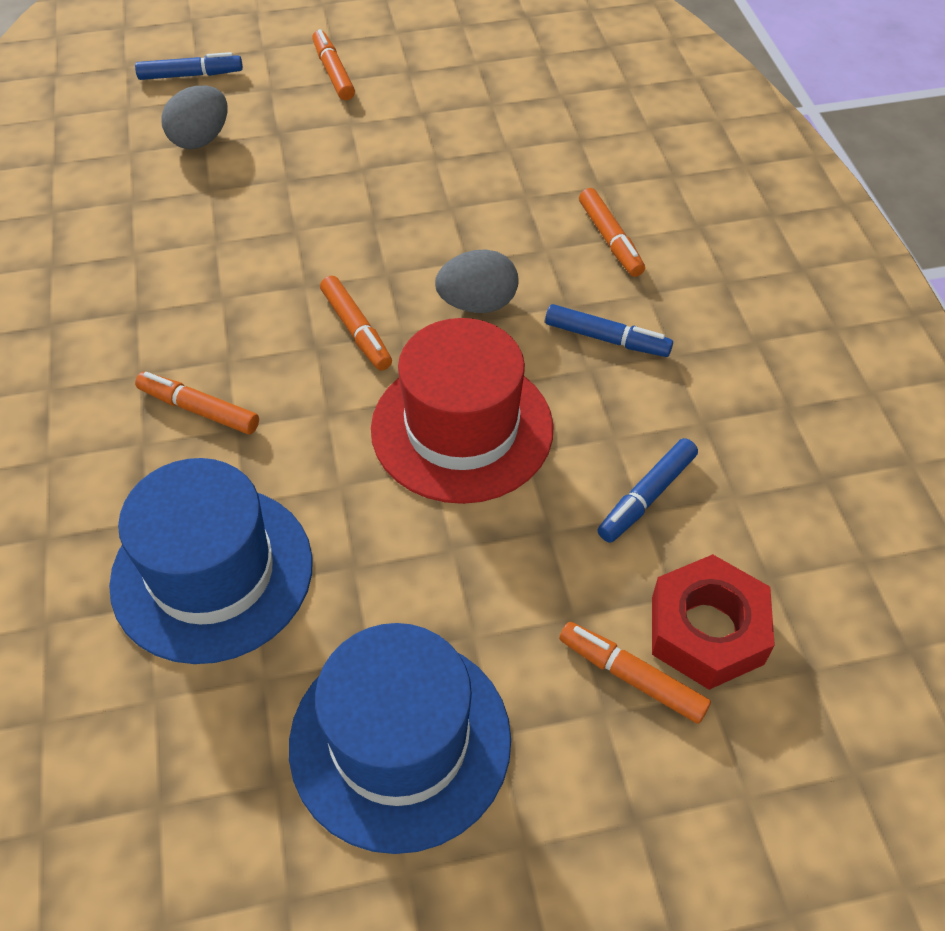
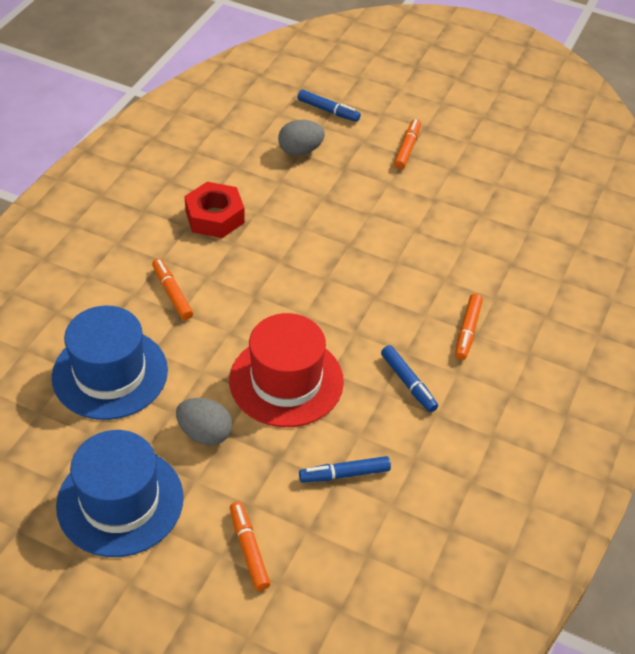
camera: 35 degrees right, 5 degrees down
orange marker [320,276,392,371] -> none
grey egg [435,250,519,313] -> grey egg moved to [176,398,232,445]
red nut [652,554,775,690] -> red nut moved to [184,182,245,238]

